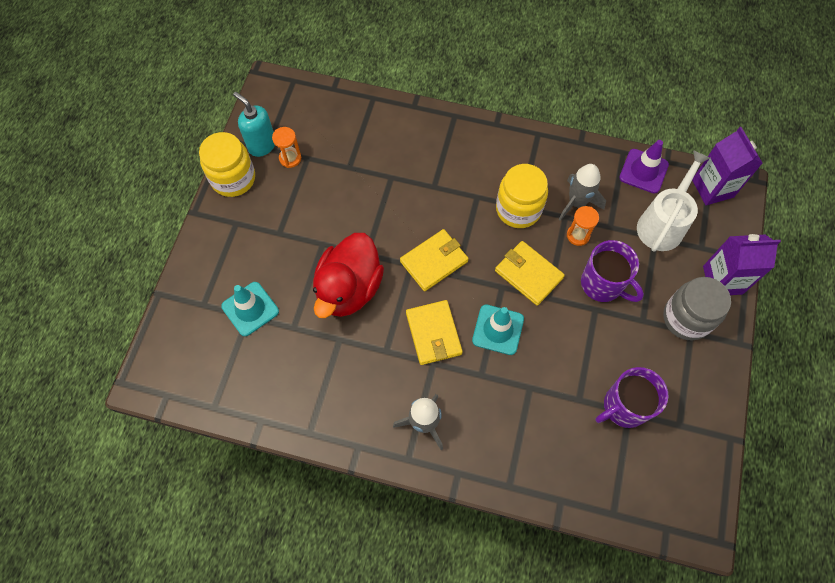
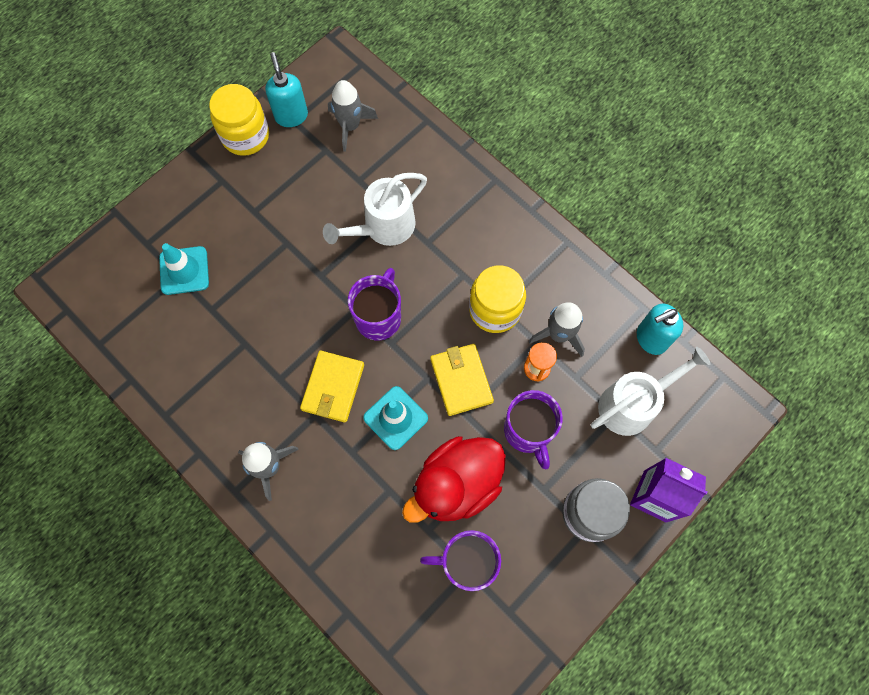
camera: 30 degrees right, 5 degrees up
orange hourglass [272,127,301,168] -> none
red duck [313,233,384,318] -> red duck moved to [402,436,506,523]
yellow wallet [400,229,469,291] -> purple mug [348,268,401,340]
purple traffic cone [619,140,669,194] -> turquoise soap dispenser [637,304,683,355]
purple carton [692,127,763,205] -> none
none -> white watering can [323,173,427,246]
none -> grey rocket [328,80,378,152]

